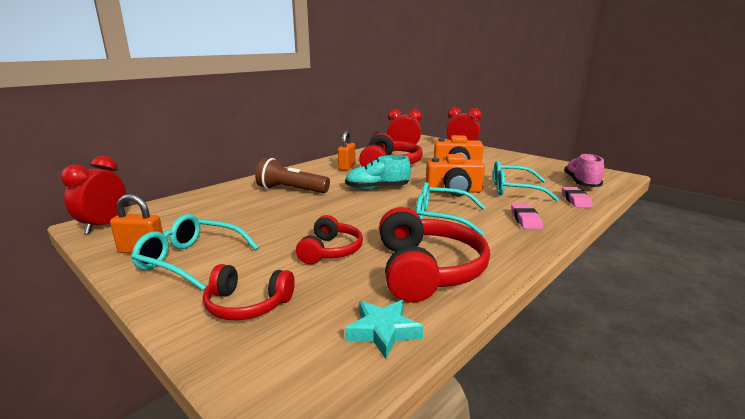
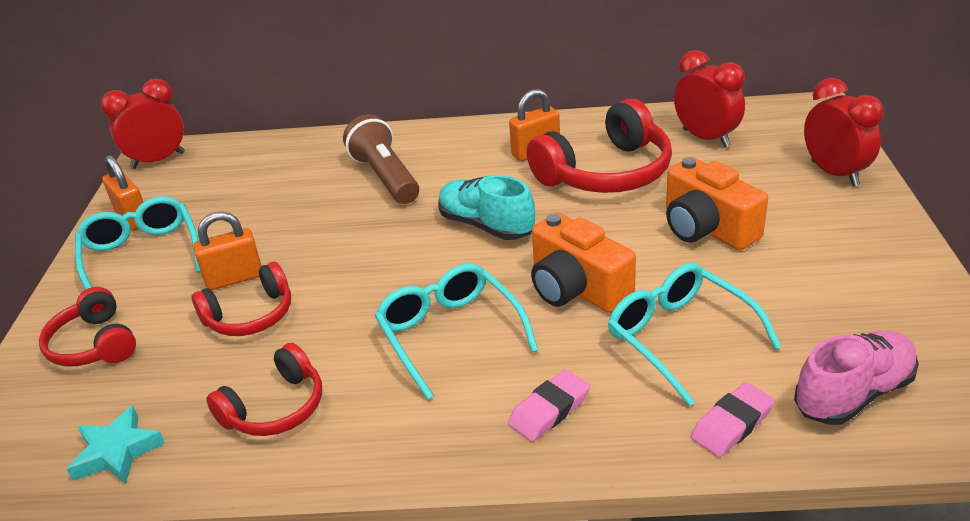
camera: 50 degrees right, 15 degrees up
red headphones [379,207,490,303] -> red headphones [206,343,322,436], size x0.60
none -> orange padlock [193,211,262,290]

